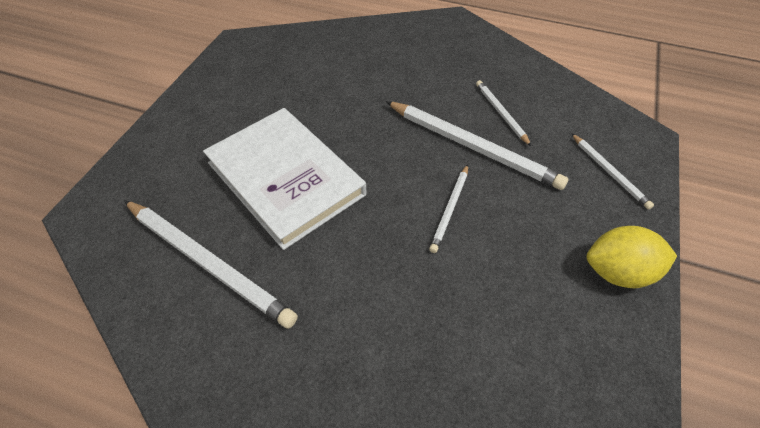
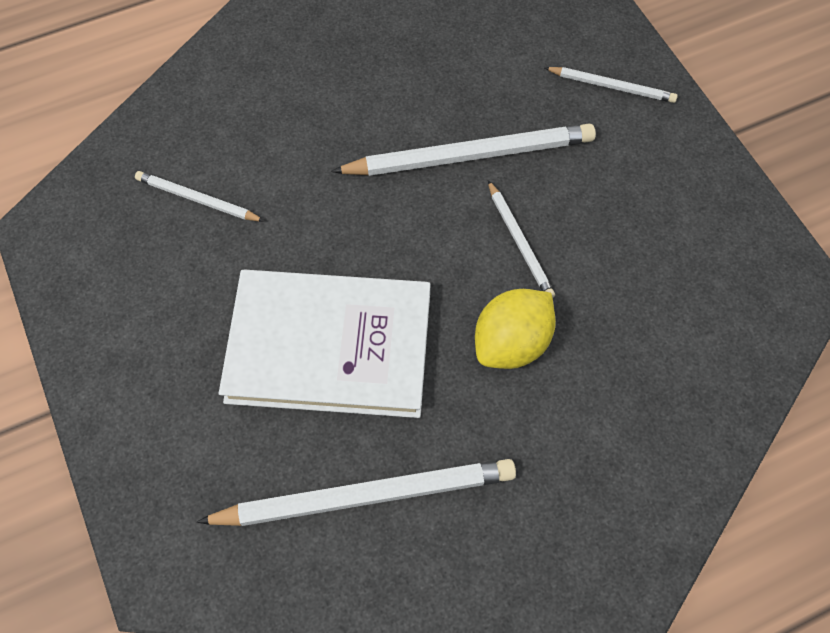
camera: 45 degrees left, 10 degrees up
white pencil [476,80,531,146] -> white pencil moved to [135,171,265,222]
yellow lemon [587,226,677,288] -> yellow lemon moved to [475,289,556,369]

